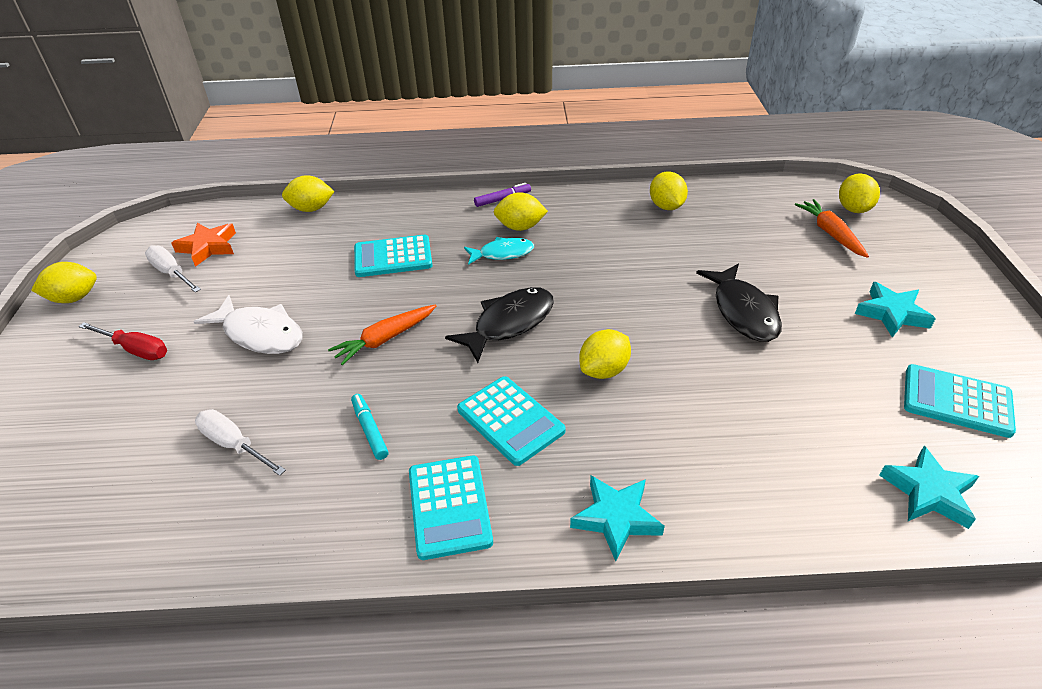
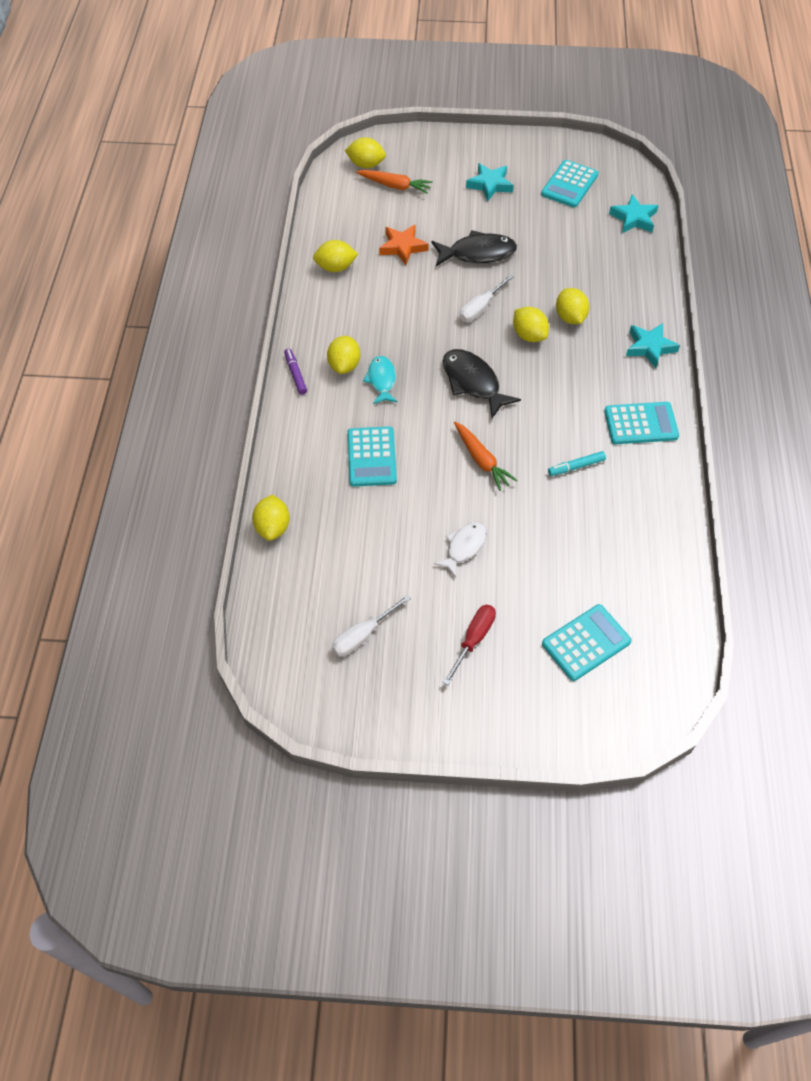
camera: 85 degrees left, 15 degrees up
yellow lemon [31,262,97,303] -> yellow lemon moved to [556,288,589,324]
orange star [171,223,236,267] -> orange star moved to [379,224,429,265]
white fish [194,295,303,354] -> white fish [433,522,487,578], size x0.65
white screwdriver [195,409,286,476] -> white screwdriver moved to [459,274,514,322]
turquoise calculator [457,376,566,466] -> turquoise calculator moved to [542,604,632,681]
orange carrot [795,199,869,258] -> orange carrot turned 150 degrees counterclockwise [356,170,433,194]

